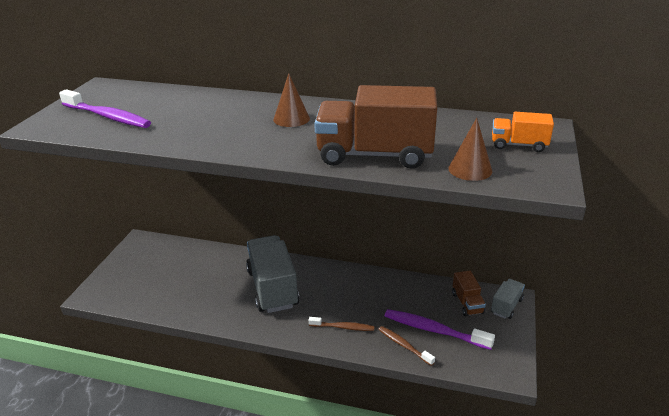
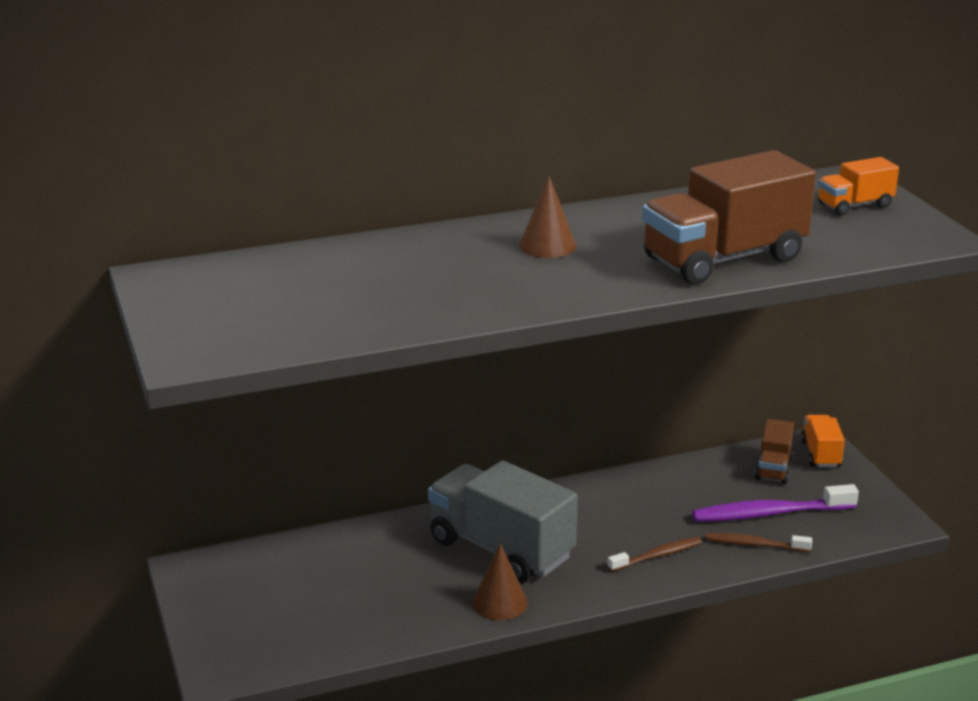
camera: 35 degrees left, 5 degrees down
purple toothbrush [59,89,151,128] -> none
brown cone [448,118,492,181] -> brown cone moved to [472,543,528,620]
brown truck [452,271,486,316] -> brown truck turned 60 degrees clockwise [755,419,794,484]
grey truck [491,279,525,319] -> orange truck [801,415,845,467]

